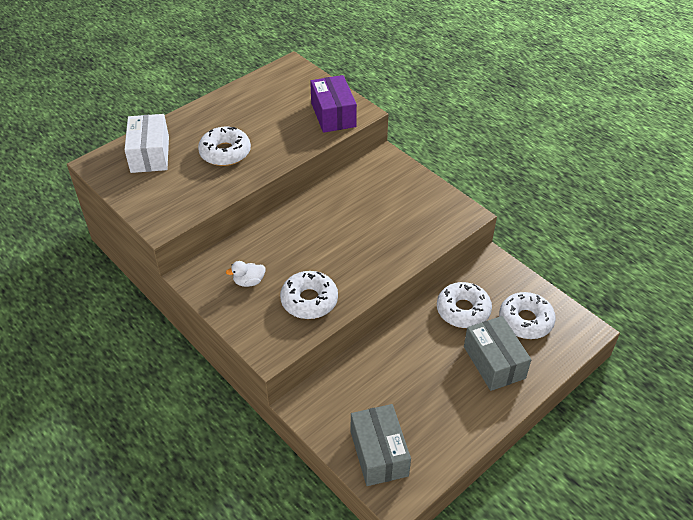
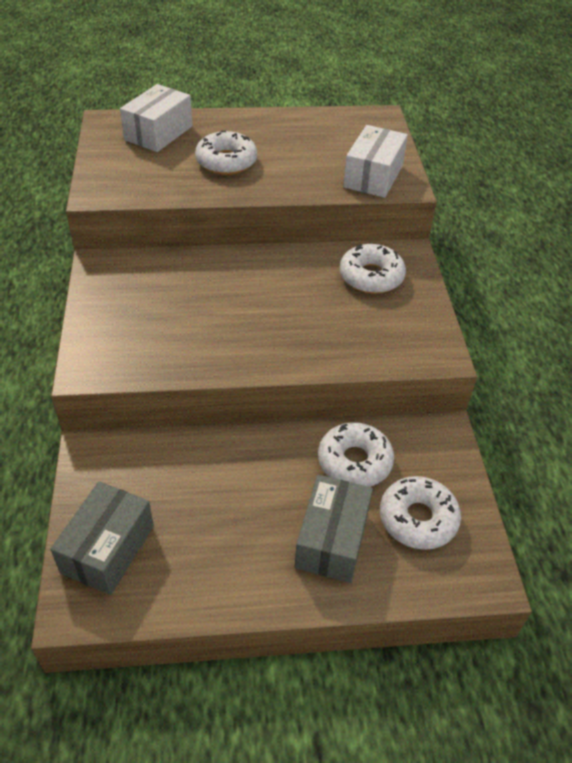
camera: 35 degrees right, 0 degrees up
white duck [226,261,266,287] -> none
white donut [280,271,338,319] -> white donut moved to [339,244,406,294]
purple box [310,75,357,133] -> white box [343,125,408,198]

